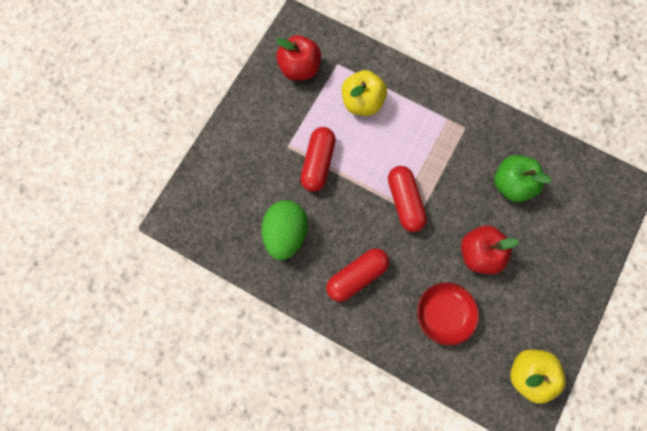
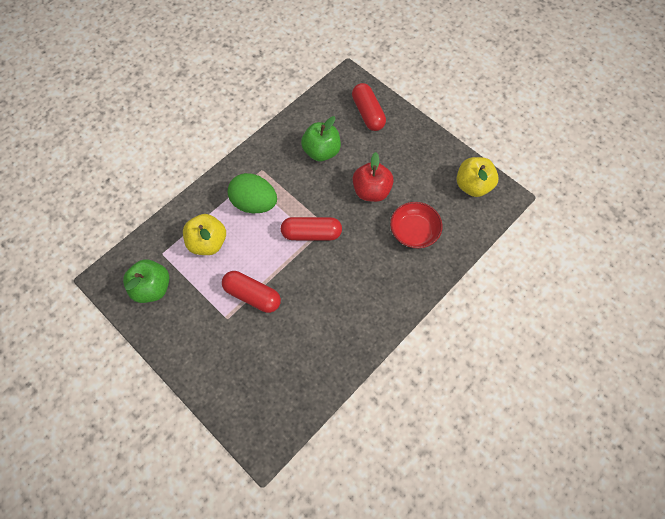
camera: 75 degrees left, 10 degrees down
green egg [262,200,308,260] -> green egg moved to [228,173,277,213]
red apple [276,35,321,81] -> green apple [123,260,169,303]
red capsule [326,248,389,302] -> red capsule moved to [352,83,386,131]

